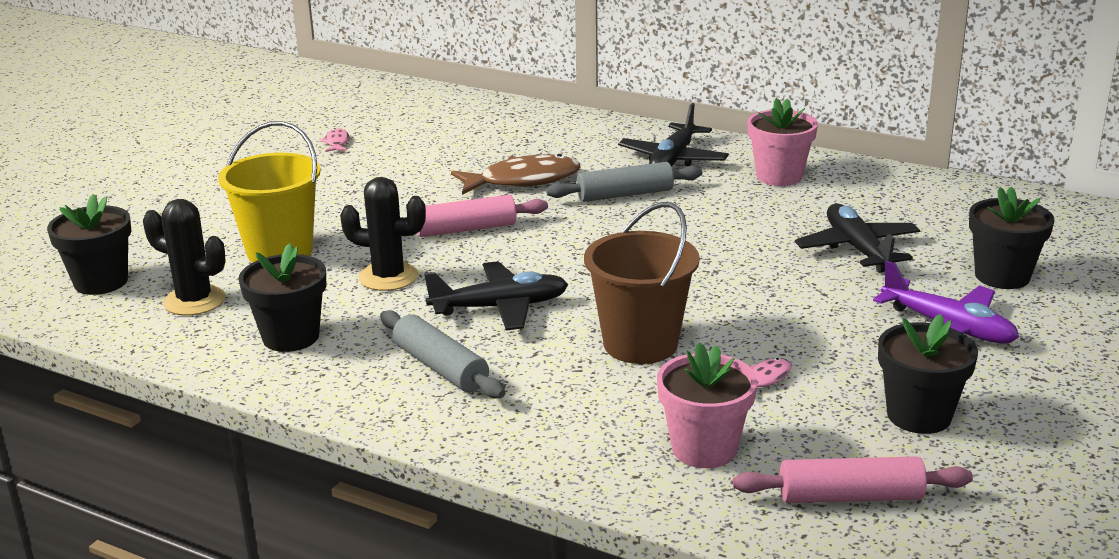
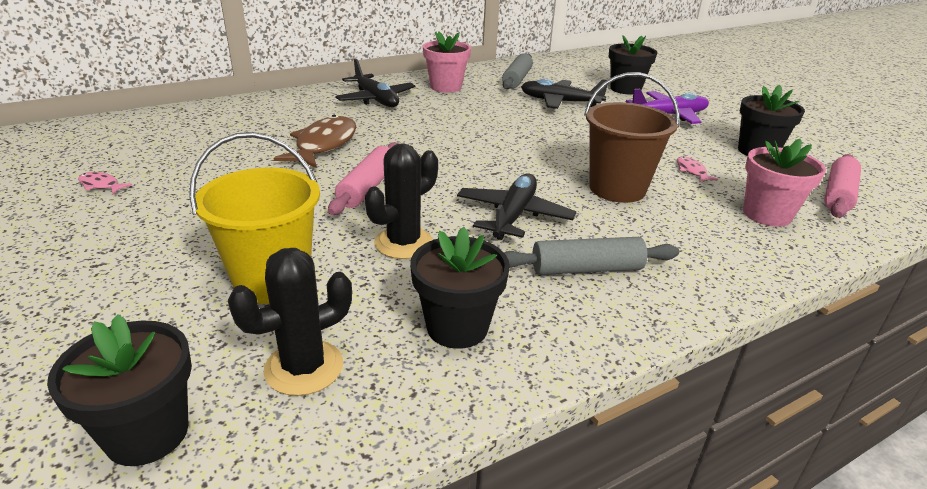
camera: 60 degrees left, 5 degrees up
grey rolling pin [546,162,702,202] -> grey rolling pin moved to [502,53,533,89]

